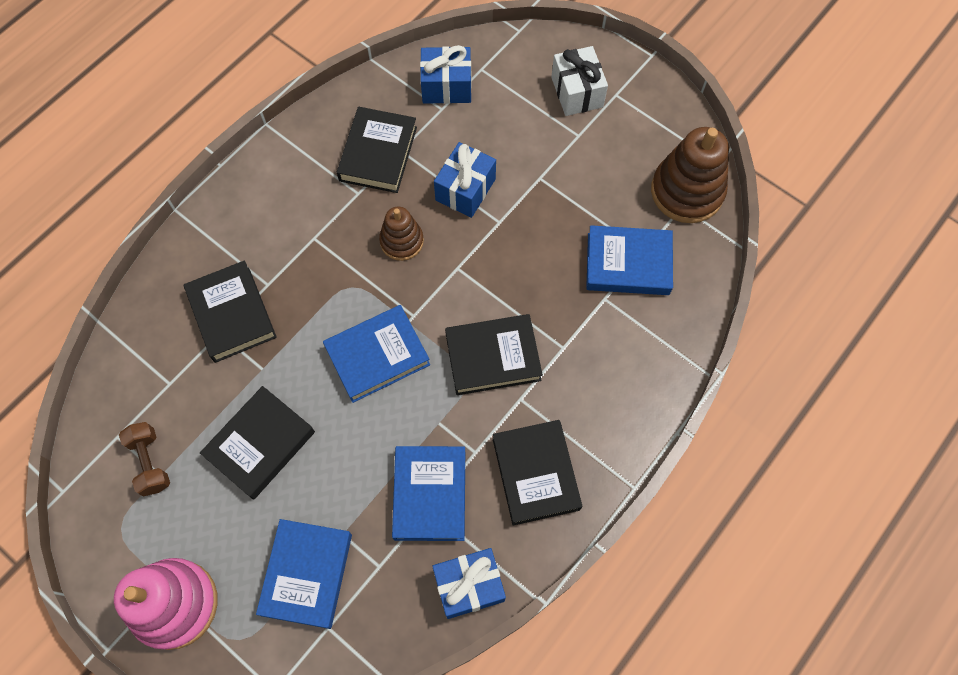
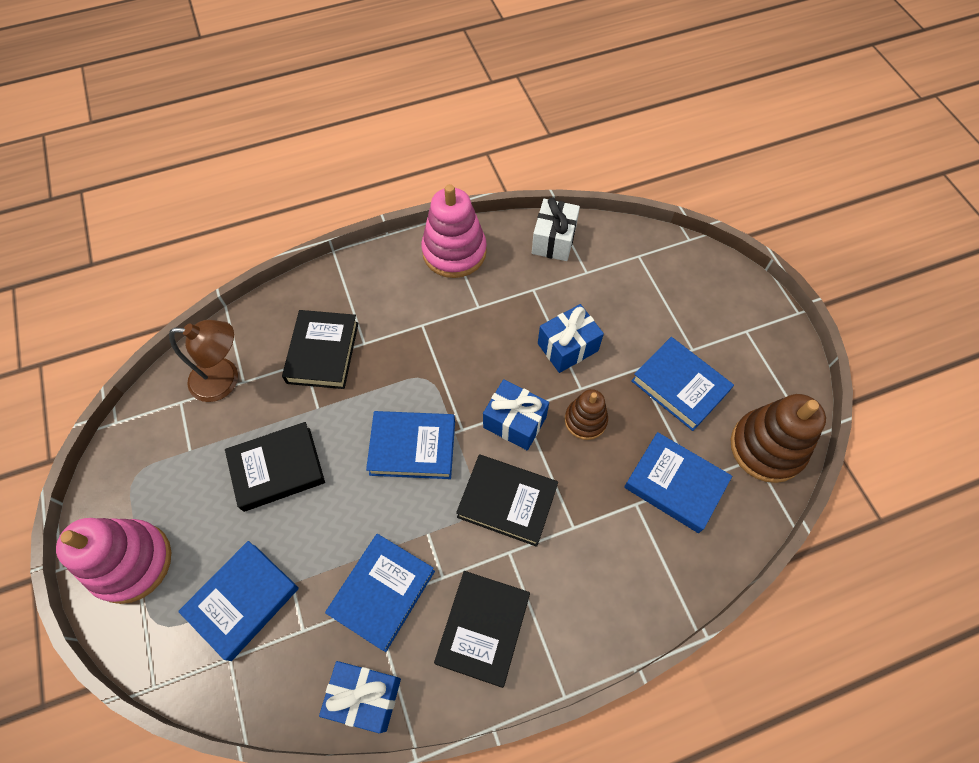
camera: 30 degrees right, 5 degrees down
brown dumbbell [119,422,170,496] -> none
black book [337,107,417,193] -> none
brown stacking toy [379,207,424,261] -> brown stacking toy moved to [565,389,608,440]
blue gift [420,45,472,104] -> blue gift moved to [483,379,549,450]
white gift [551,46,608,116] -> white gift moved to [532,197,580,261]
none -> brown lamp [169,320,238,402]
none -> pink stacking toy [421,184,487,278]
none -> blue book [631,337,734,431]

